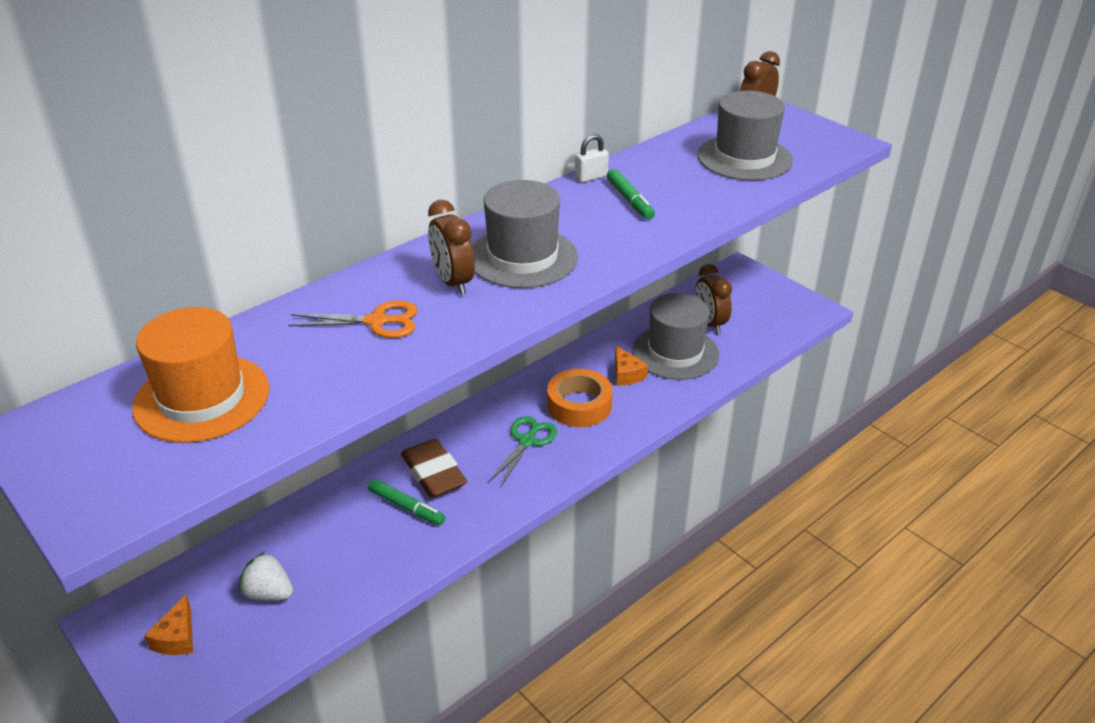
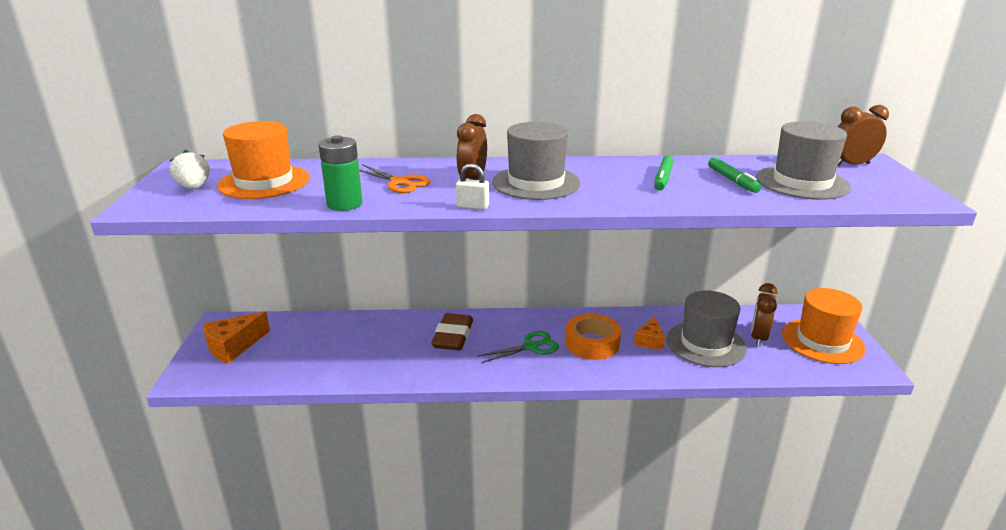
camera: 40 degrees right, 10 degrees down
orange cheese [144,594,193,655] -> orange cheese [203,311,270,364], size x1.60
white strawberry [239,552,293,601] -> white strawberry moved to [170,150,210,189]
green marker [368,479,445,525] -> green marker moved to [708,157,761,193]
white padlock [575,134,609,183] -> white padlock moved to [456,163,489,210]
none -> green battery [319,135,363,211]
none -> orange hat [782,288,865,364]

